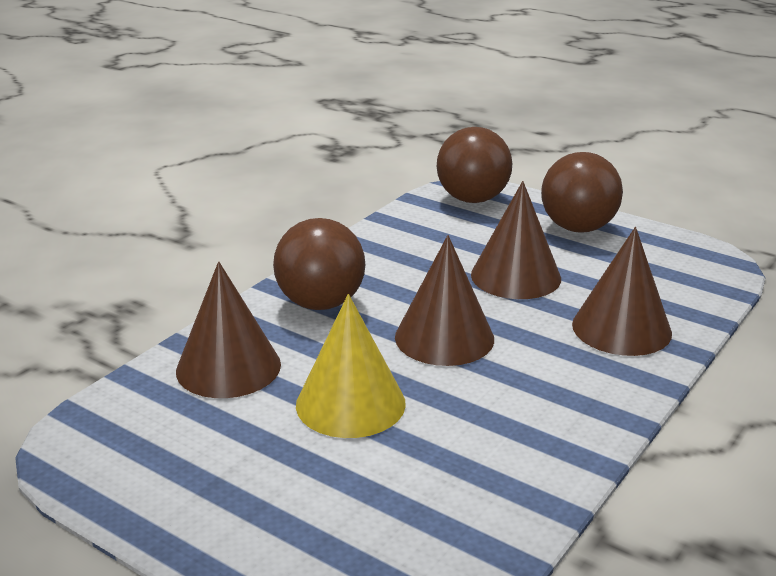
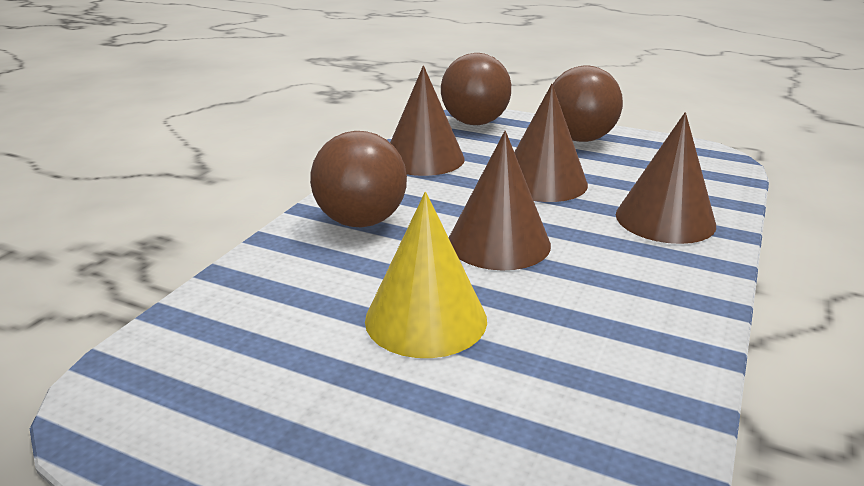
camera: 10 degrees left, 0 degrees up
brown cone [176,261,281,398] -> brown cone moved to [390,65,465,176]

